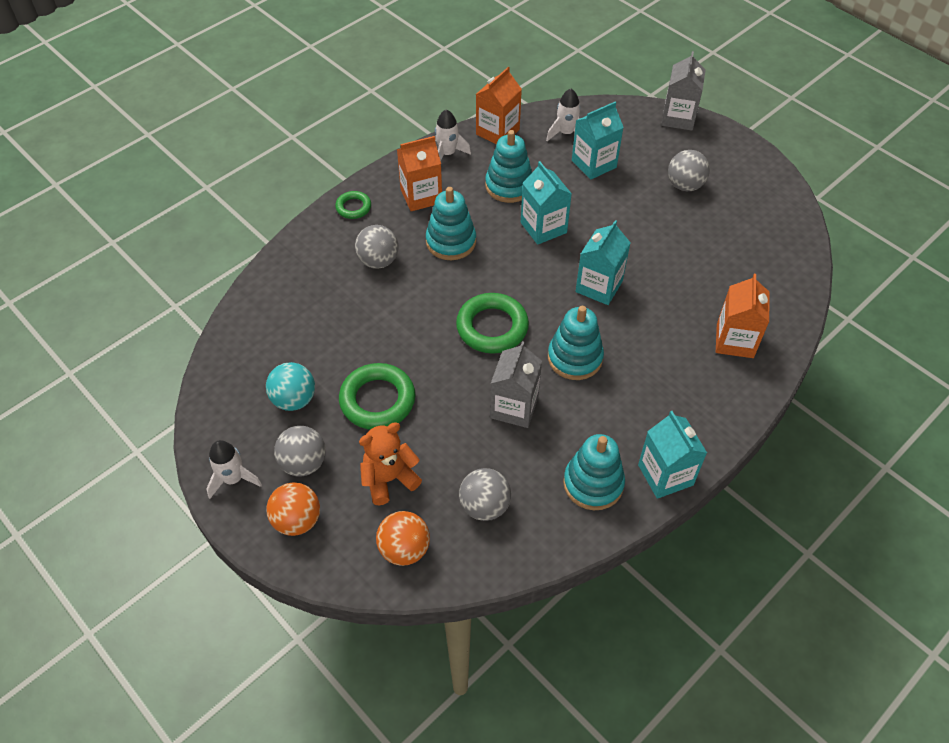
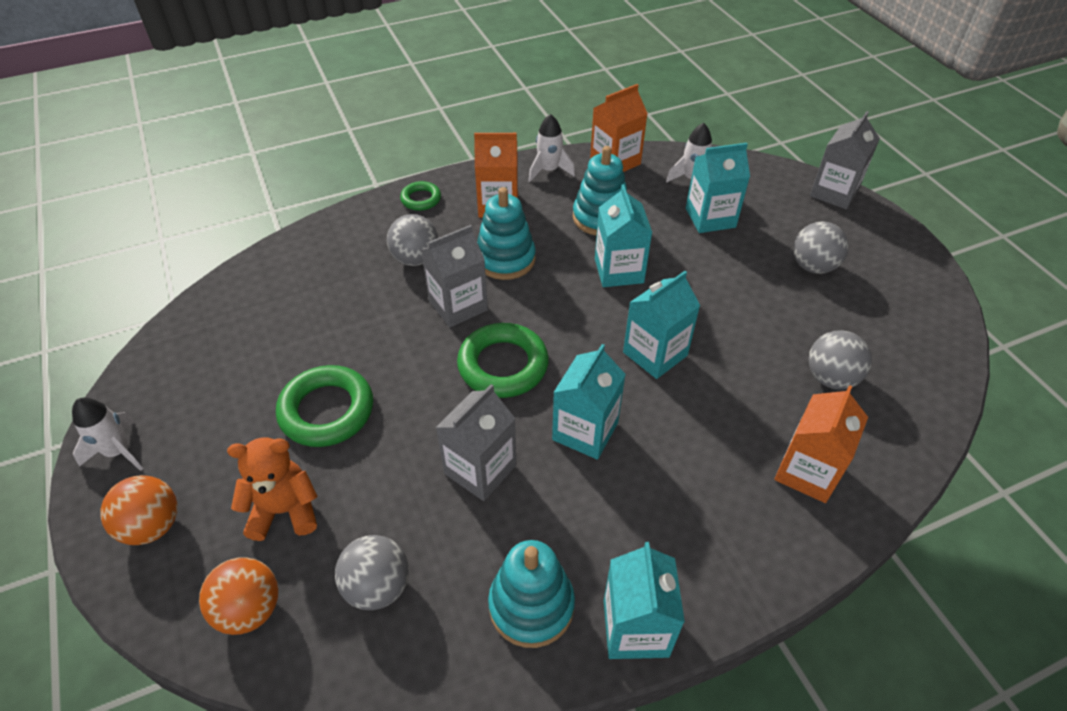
camera: 20 degrees right, 5 degrees down
turquoise ball [266,362,315,411] -> none
grey ball [274,426,326,477] -> grey ball moved to [808,330,872,389]
turquoise stacking toy [548,306,604,380] -> turquoise carton [552,344,626,460]
none -> grey carton [421,225,488,328]

